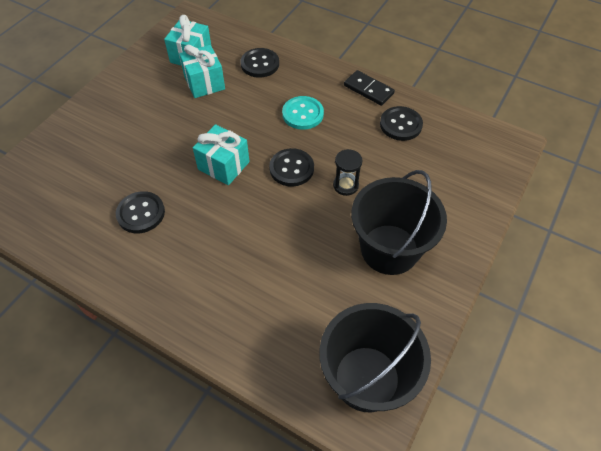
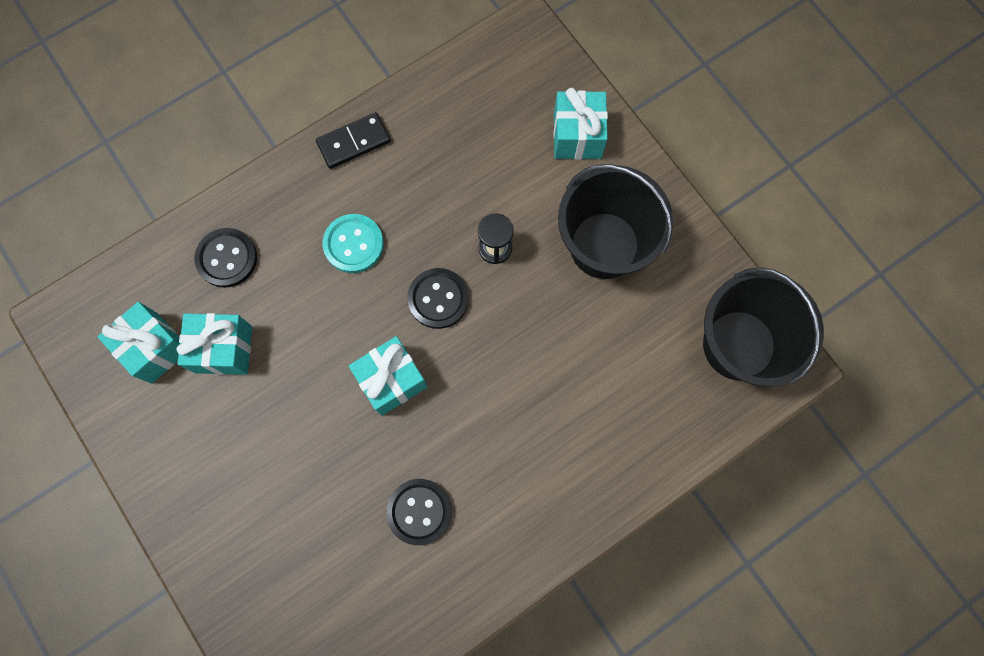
camera: 65 degrees left, 20 degrees up
black button [380,106,423,141] -> none
none -> turquoise gift [553,88,608,160]

